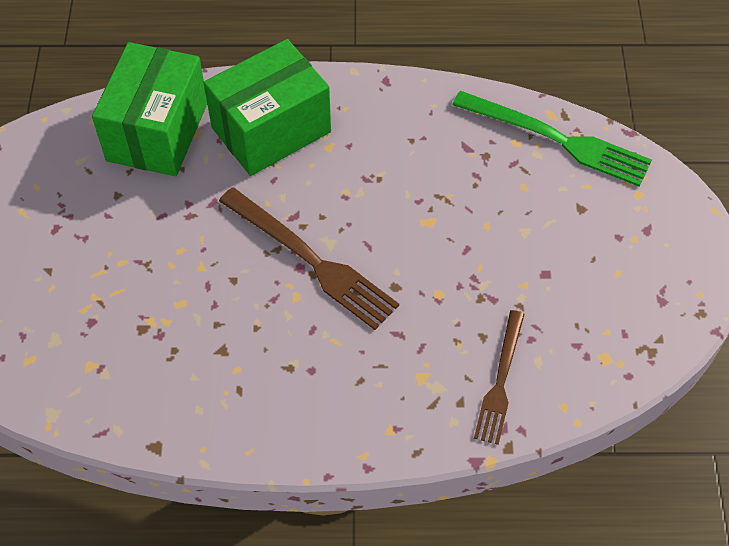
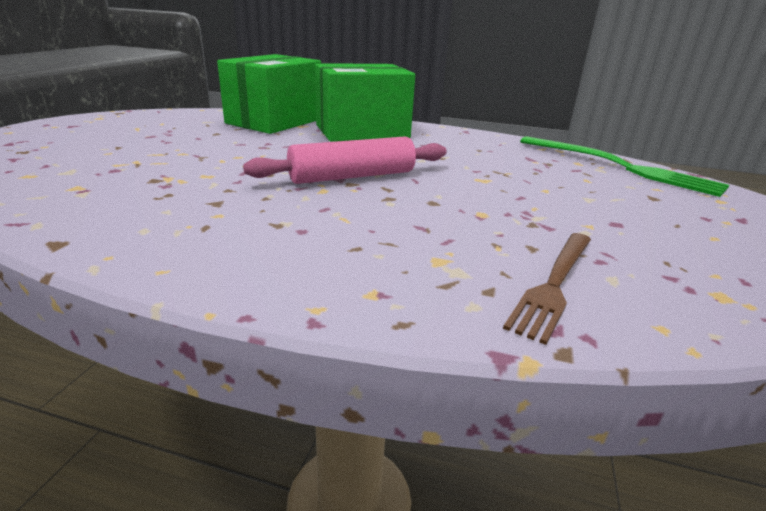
camera: 15 degrees right, 30 degrees down
brown fork [219,187,399,330] -> pink rolling pin [243,137,447,184]

